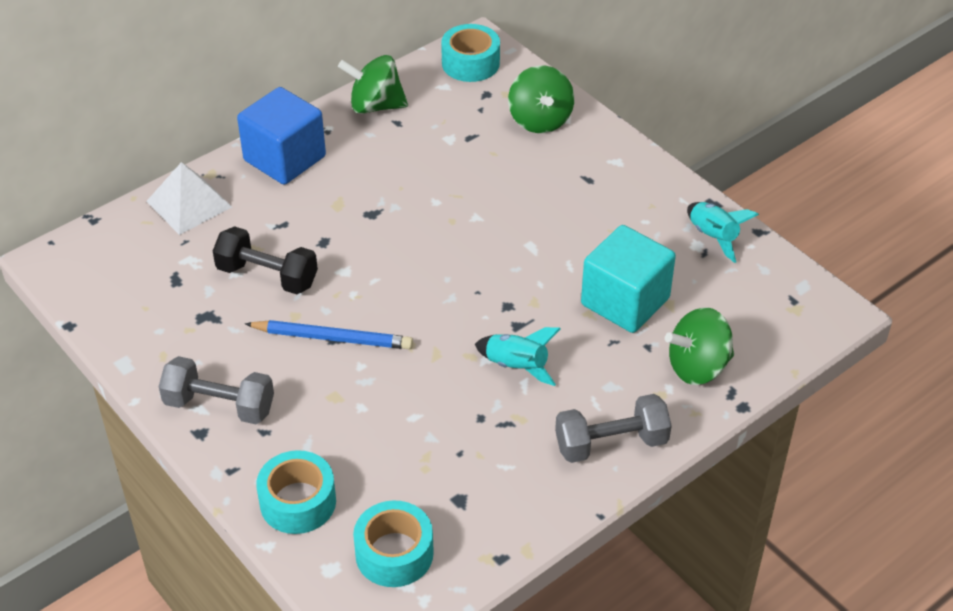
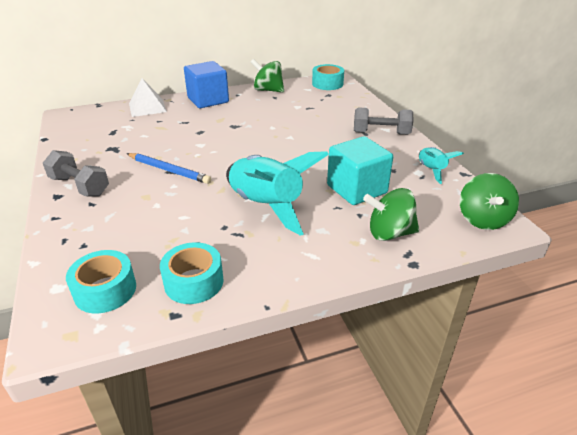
camera: 20 degrees right, 10 degrees down
black dumbbell [213,226,318,294] -> none
turquoise tape [256,450,336,534] -> turquoise tape moved to [160,242,223,304]
turquoise rocket [475,327,561,386] -> turquoise rocket [226,151,329,236], size x2.00
green spinning top [508,65,574,133] -> green spinning top moved to [460,173,519,230]
grey dumbbell [555,394,672,463] -> grey dumbbell moved to [354,107,413,135]

